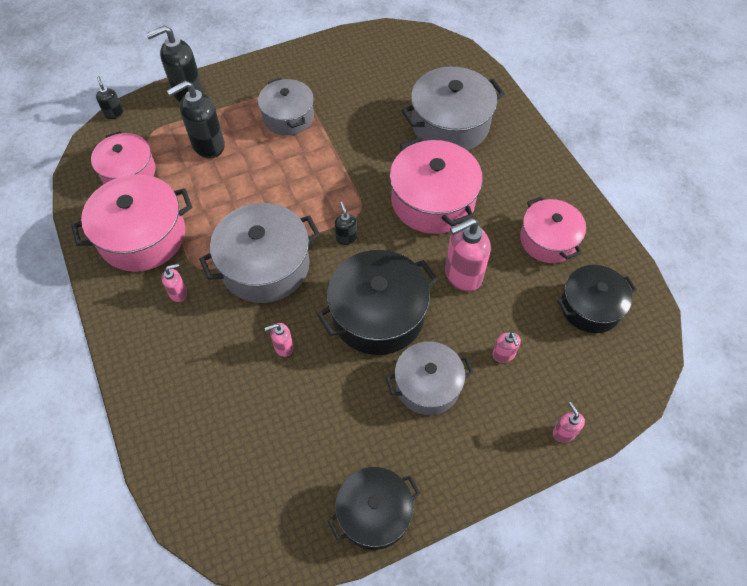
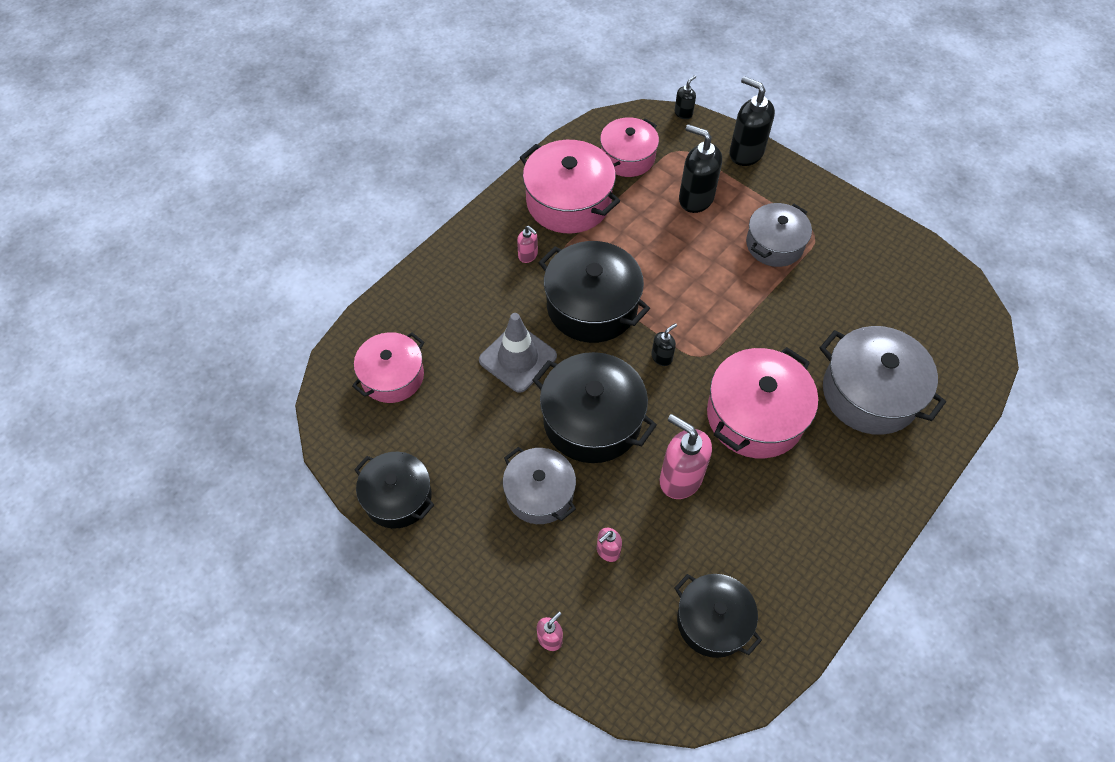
camera: 65 degrees right, 0 degrees up
grey pot [199,203,320,303] -> black pot [538,241,650,343]
pink soap dispenser [265,323,293,357] -> grey traffic cone [479,313,557,393]
pink pot [520,197,586,263] -> pink pot moved to [352,332,424,403]

